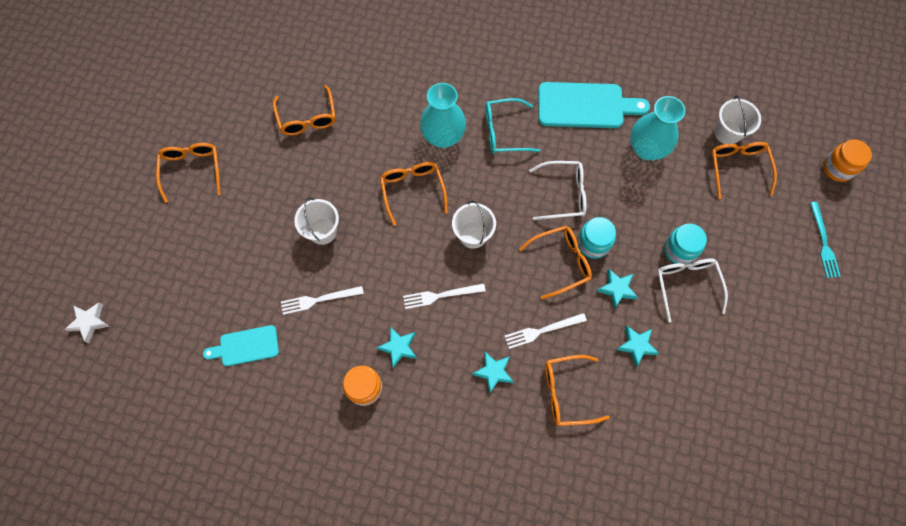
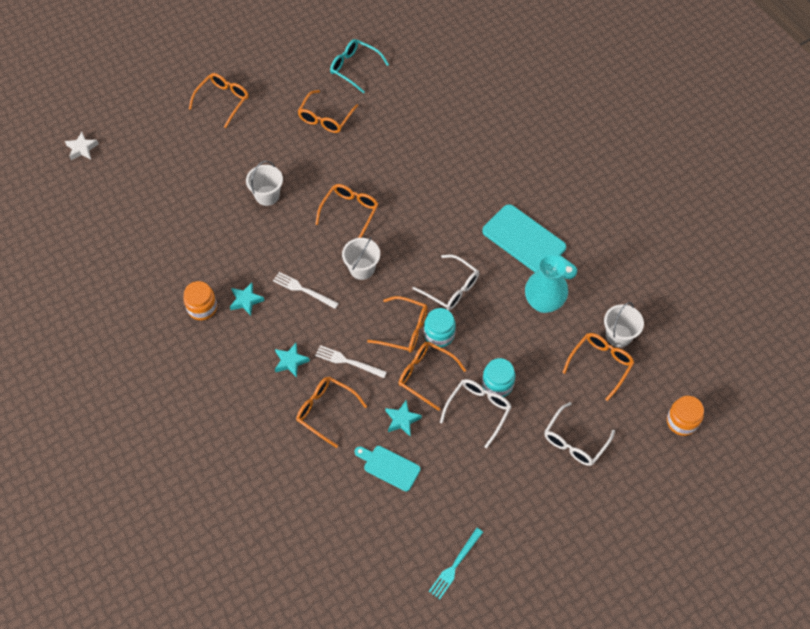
camera: 40 degrees right, 10 degrees down
turquoise cutting board [203,325,279,366] -> turquoise cutting board moved to [355,446,421,491]
white fork [281,286,364,315] -> none
turquoise vase [420,83,466,148] -> none
turquoise glasses [486,98,540,154] -> turquoise glasses moved to [330,39,389,94]
turquoise star [596,269,638,309] -> orange glasses [398,342,466,411]
turquoise fork [810,202,841,278] -> turquoise fork moved to [429,528,483,599]
none -> white glasses [544,402,615,466]

